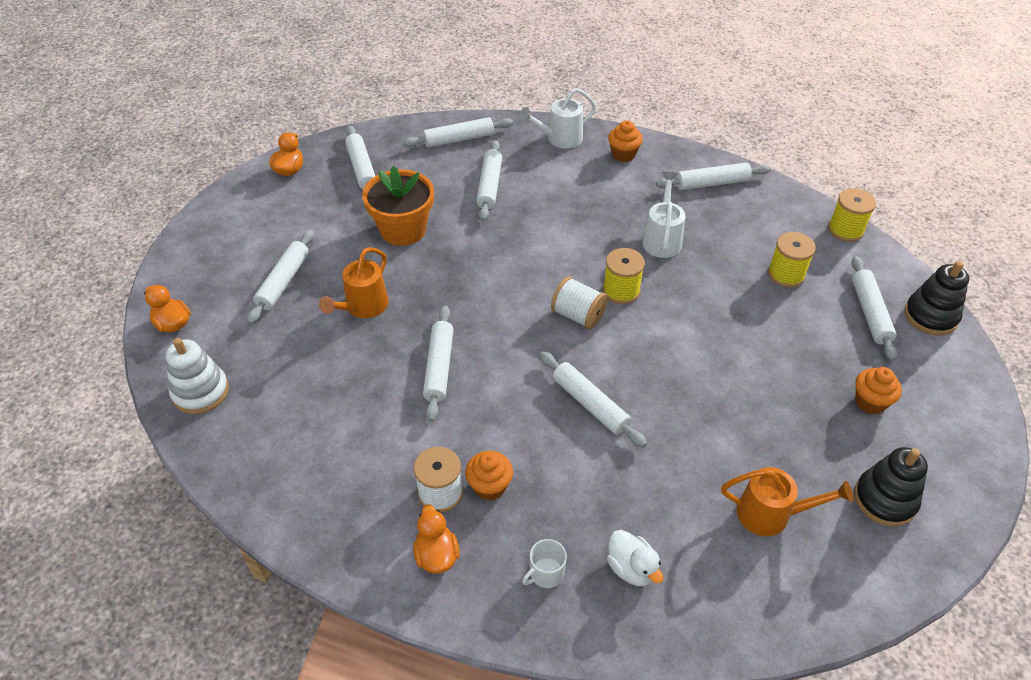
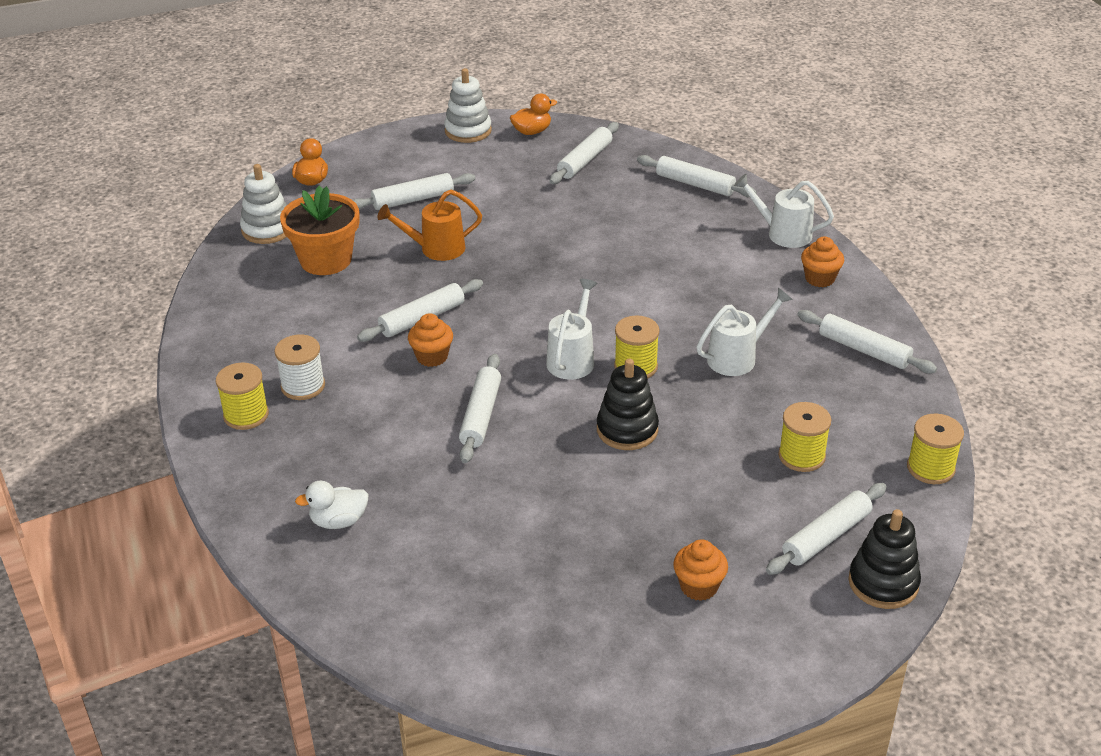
camera: 50 degrees right, 10 degrees down
orange flower pot [362,166,434,246] -> orange flower pot moved to [280,186,359,275]
orange duck [413,504,460,574] -> yellow spool [216,362,269,430]
orange cupcake [465,451,513,501] -> orange cupcake moved to [408,313,453,367]
white rolling pin [476,140,502,221] -> none
white mug [522,539,567,588] -> none
white spool [551,277,608,329] -> white watering can [546,279,598,380]
white duck [607,530,663,586] -> white duck turned 60 degrees clockwise [295,481,369,529]
orange watering can [721,467,853,536] -> none
black stacking toy [854,447,928,527] -> black stacking toy moved to [597,359,659,450]
none -> white stacking toy [444,68,492,143]

